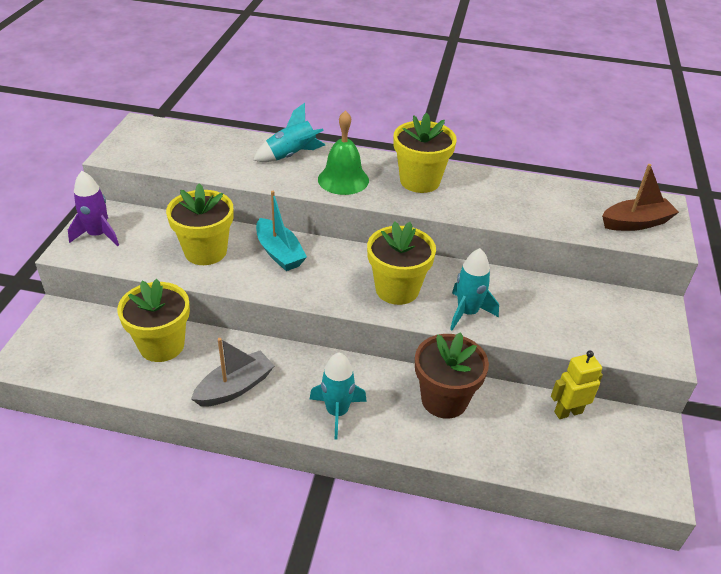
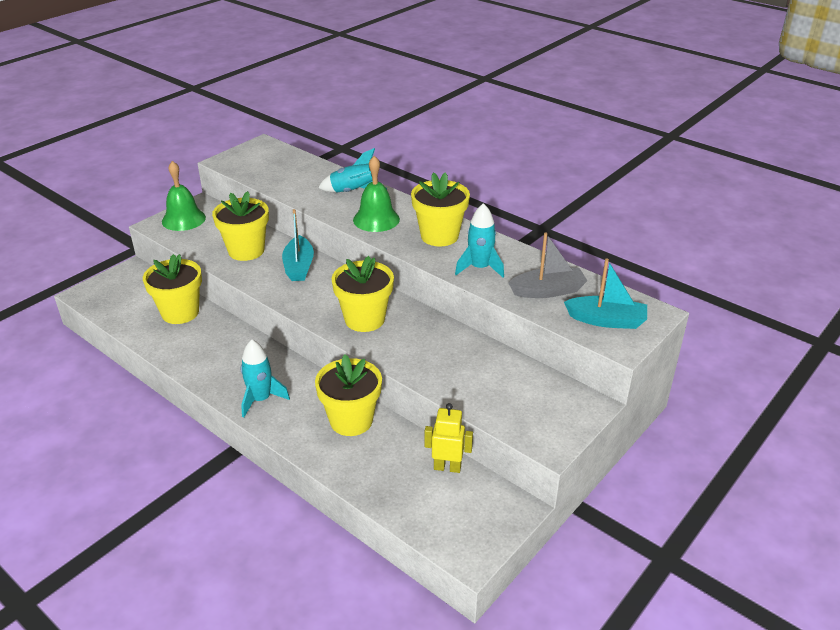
camera: 30 degrees right, 5 degrees down
purple rocket [68,171,119,246] -> green bell [162,161,206,231]
grey boat [191,338,274,407] -> grey boat moved to [508,233,587,298]
brown flower pot [415,332,489,419] -> yellow flower pot [315,354,382,436]
turquoise rocket [450,248,499,331] -> turquoise rocket moved to [455,203,504,278]
brown boat [602,164,679,231] -> turquoise boat [564,259,647,329]

